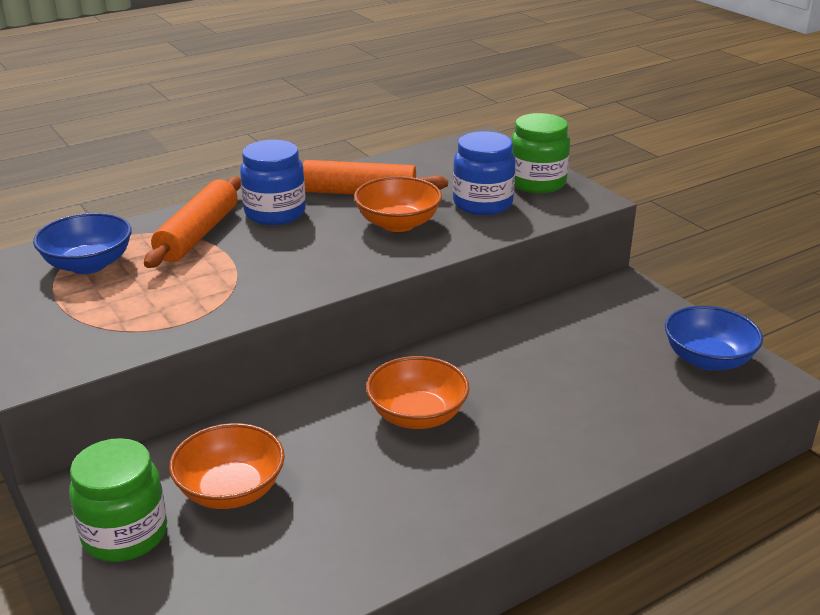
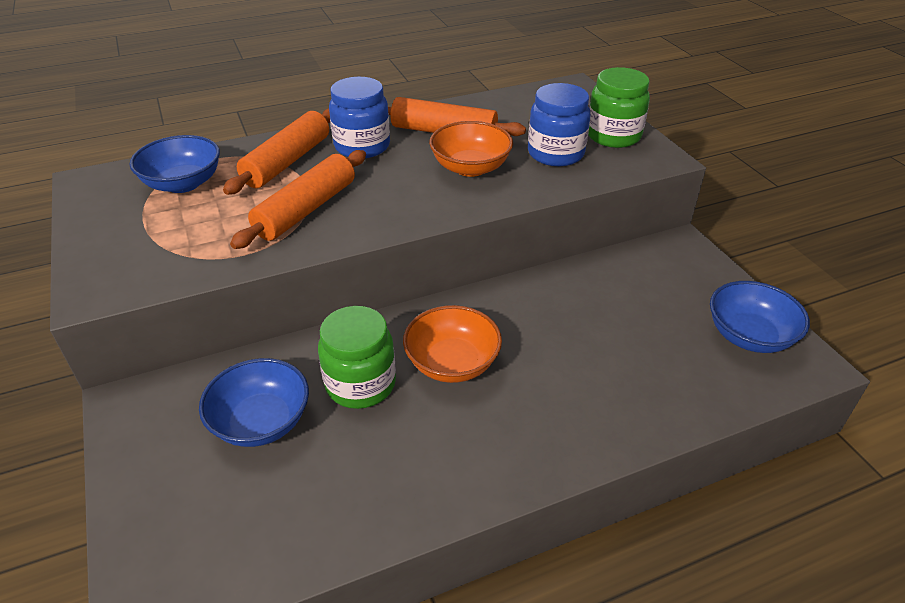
camera: 10 degrees right, 10 degrees up
green jar [69,438,167,562] -> green jar moved to [318,306,396,409]
orange bowl [169,423,285,509] -> blue bowl [199,358,309,447]
none -> orange rolling pin [230,150,366,249]

